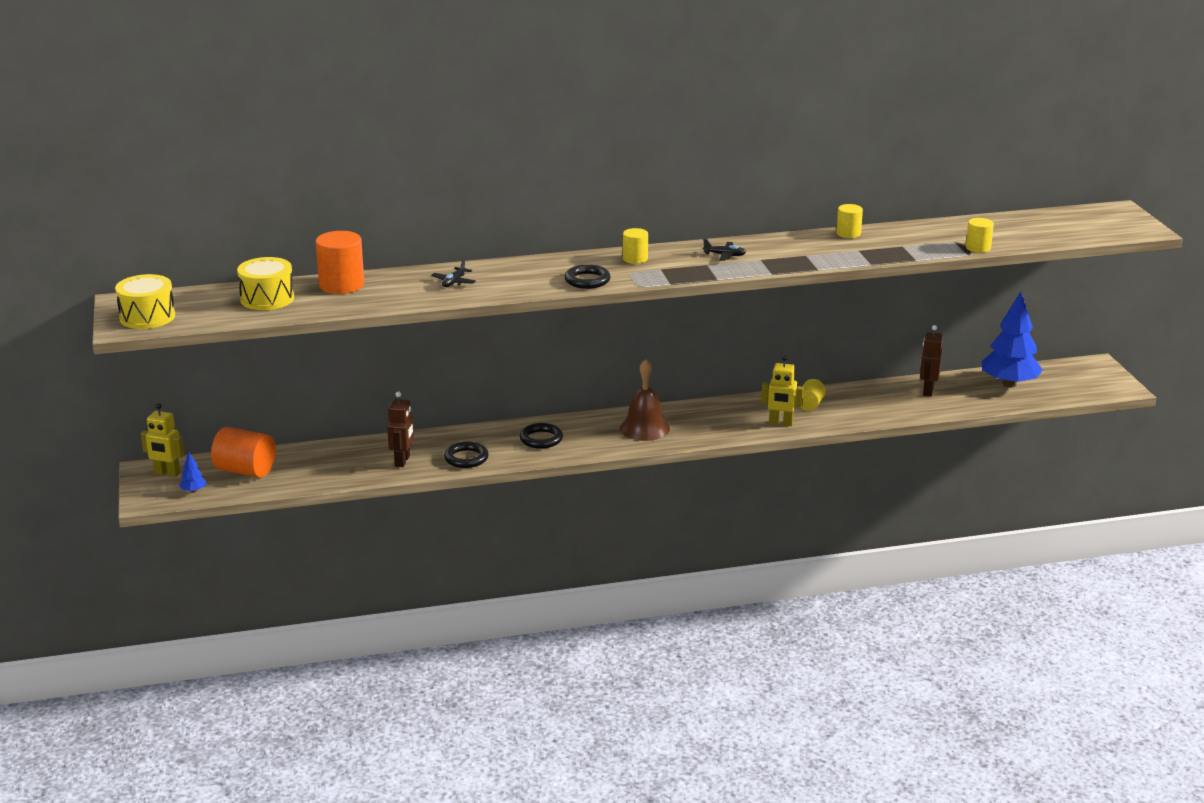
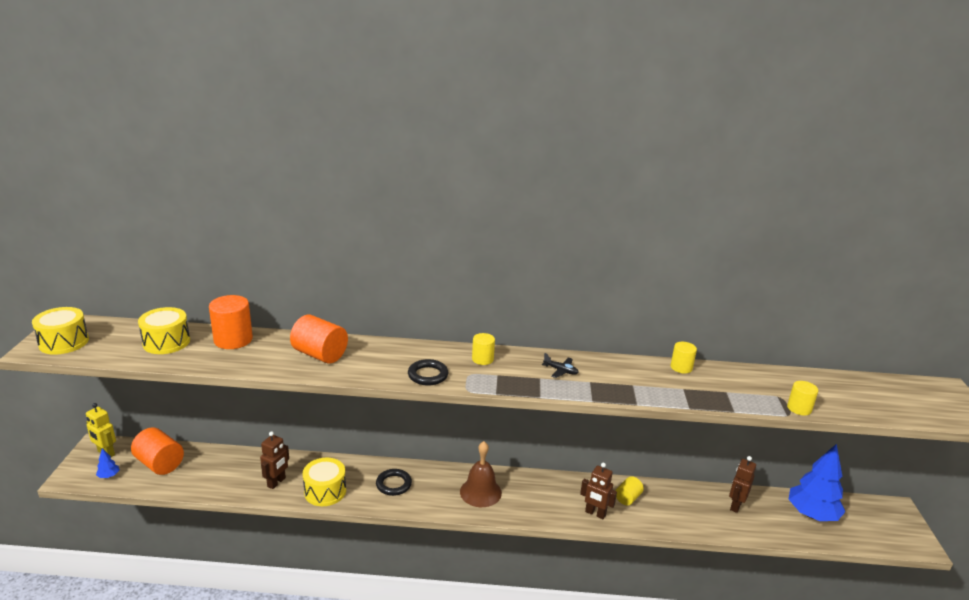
camera: 15 degrees right, 0 degrees up
black plane [431,259,476,287] -> orange cylinder [290,314,348,364]
black ring [444,442,489,468] -> yellow drum [303,458,346,506]
yellow robot [761,355,804,426] -> brown robot [580,463,617,519]

